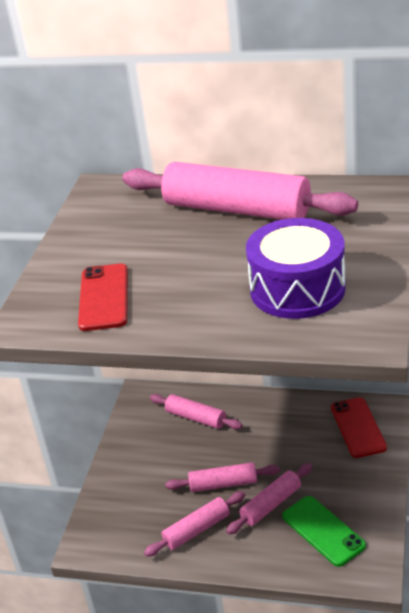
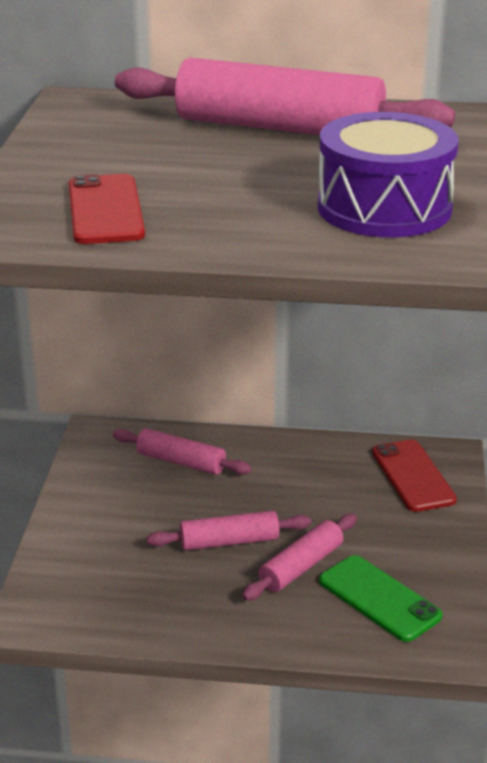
camera: 10 degrees left, 5 degrees down
pink rolling pin [144,491,245,557] -> none

